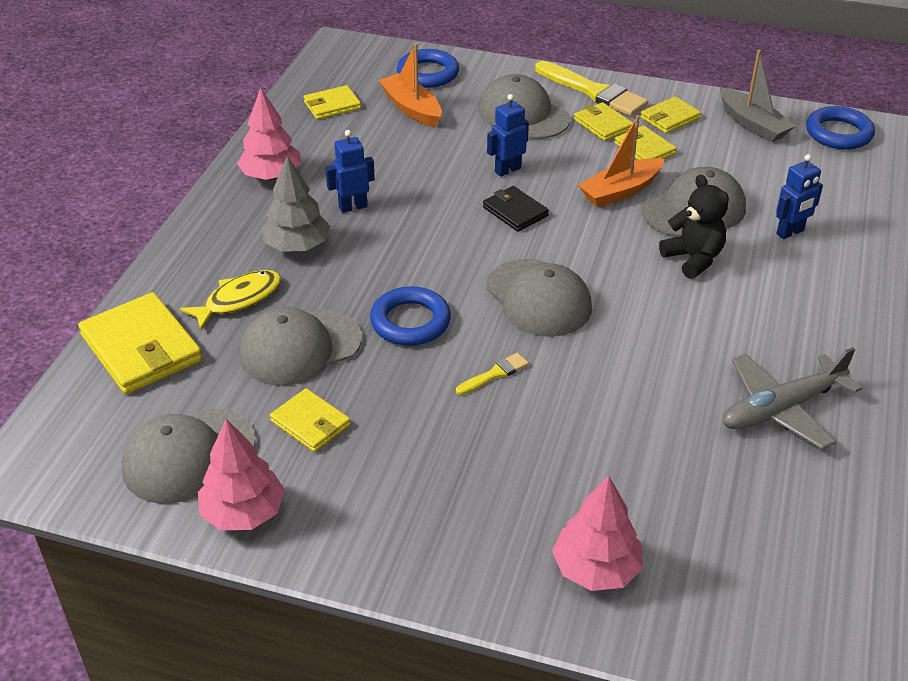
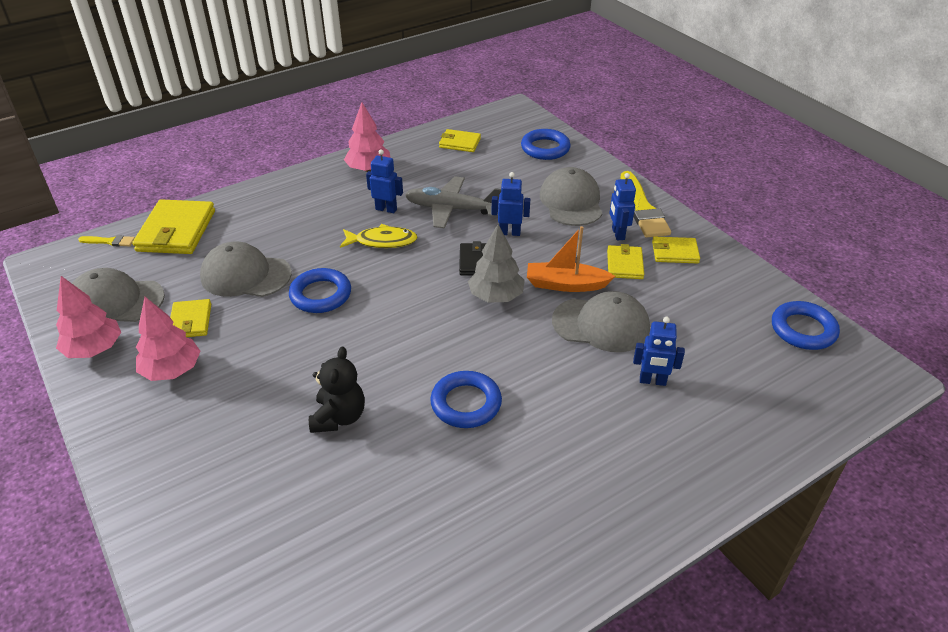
camera: 40 degrees right, 0 degrees up
yellow fish [180,270,281,330] -> yellow fish moved to [340,224,418,248]
grey tree [261,156,330,252] -> grey tree moved to [468,224,525,303]
orange boat [378,43,442,127] -> none
yellow brush [456,352,529,395] -> yellow brush moved to [78,235,135,247]
grey cap [486,259,592,337] -> none
pink tree [552,476,643,591] -> pink tree moved to [136,297,201,381]
yellow wallet [574,102,633,141] -> blue robot [609,173,636,241]
black teddy bear [659,175,729,279] -> black teddy bear moved to [309,347,365,433]
grey boat [720,50,796,143] -> none
grey plane [723,347,862,449] -> grey plane moved to [405,176,501,228]
none -> blue ring [430,371,502,428]

